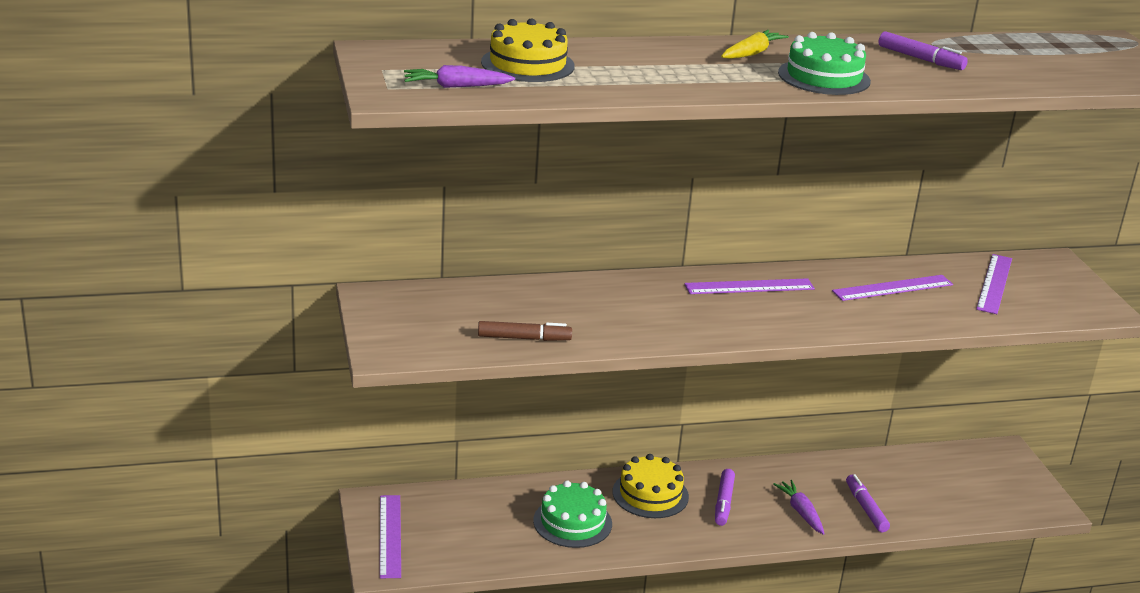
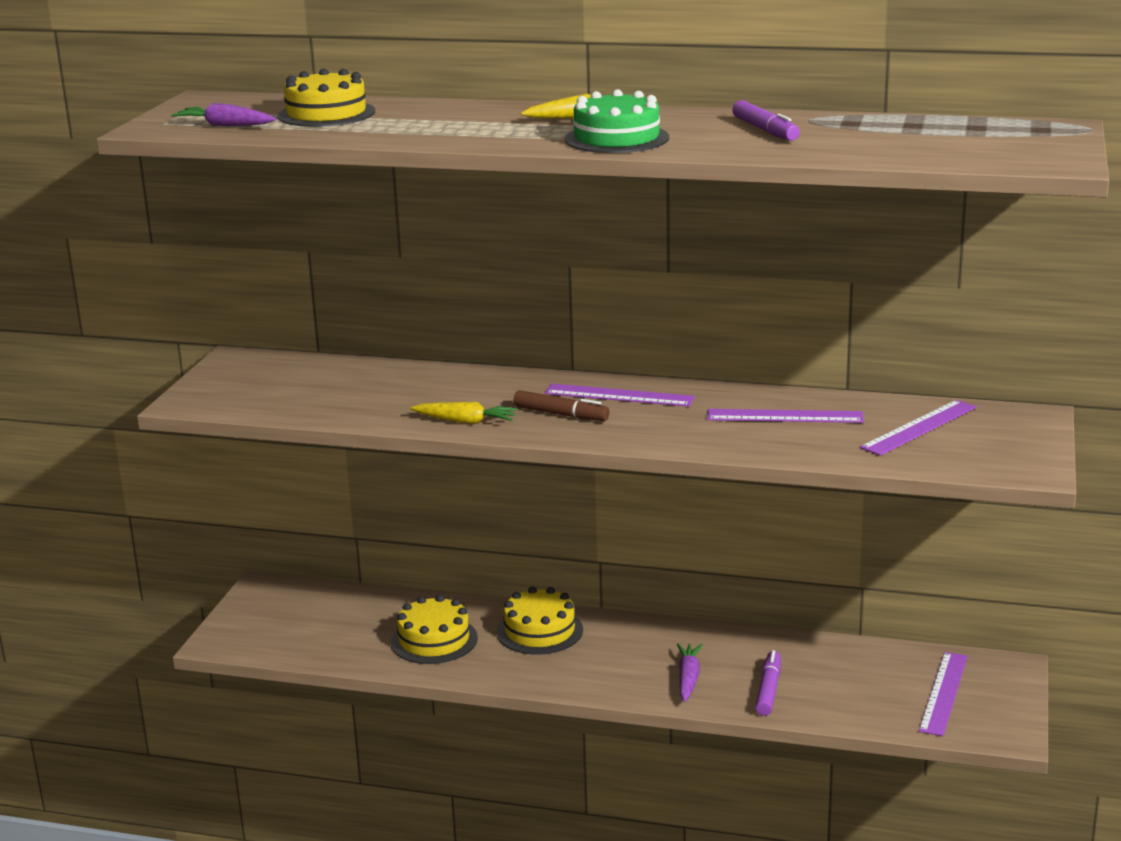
camera: 30 degrees right, 5 degrees down
purple ruler [380,495,401,578] -> purple ruler moved to [919,652,968,736]
brown marker [478,321,572,341] -> brown marker moved to [514,390,609,421]
green cake [533,480,612,548] -> yellow cake [391,595,478,664]
purple marker [715,469,735,526] -> none
none -> yellow carrot [410,402,518,424]

